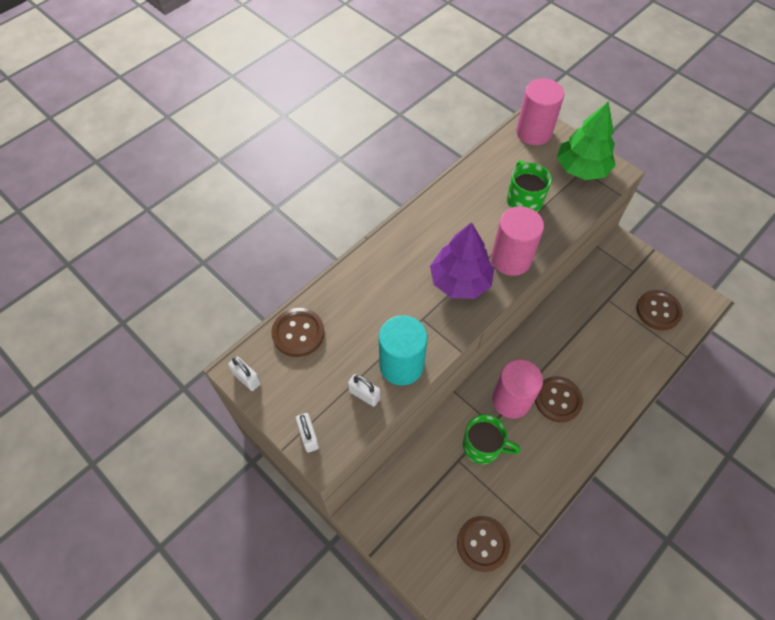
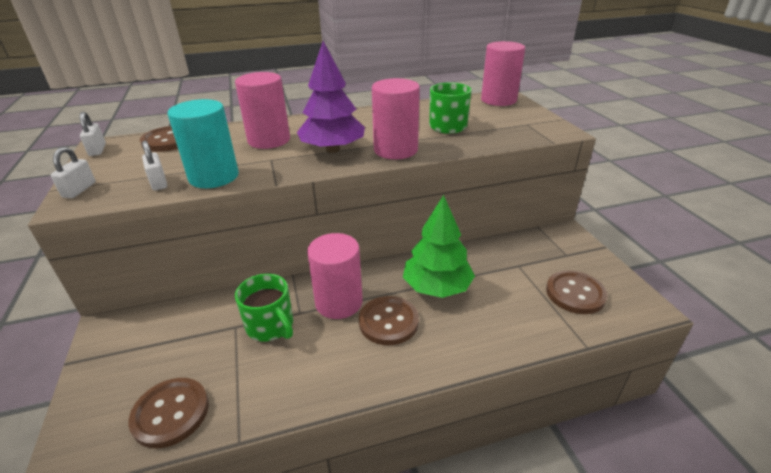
camera: 30 degrees right, 25 degrees down
green tree [557,101,616,180] -> green tree moved to [403,195,475,298]
none -> pink cylinder [235,72,290,149]

